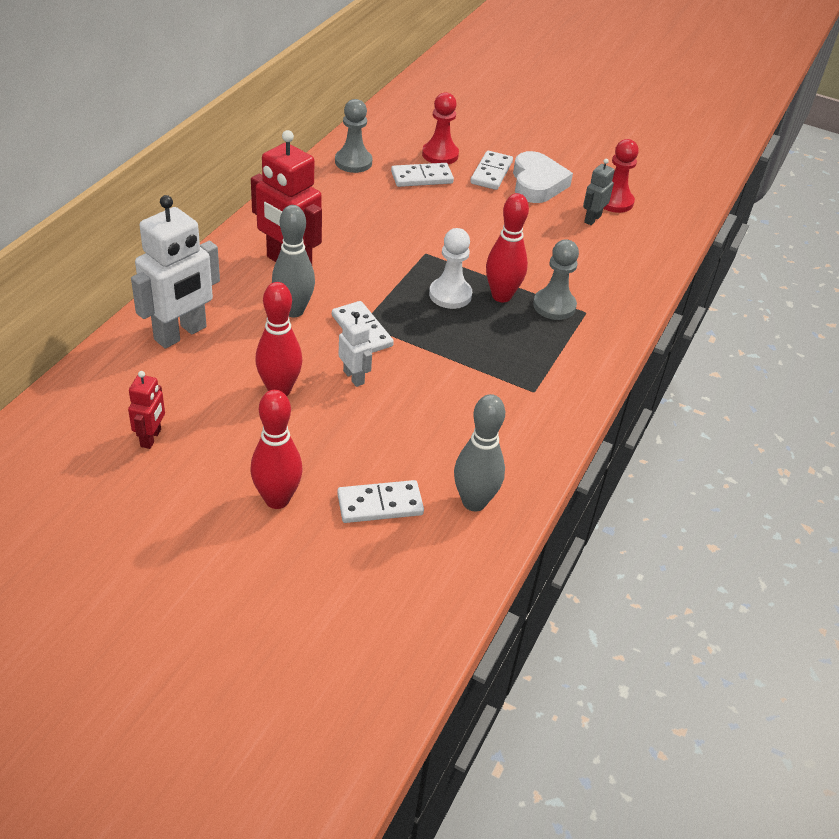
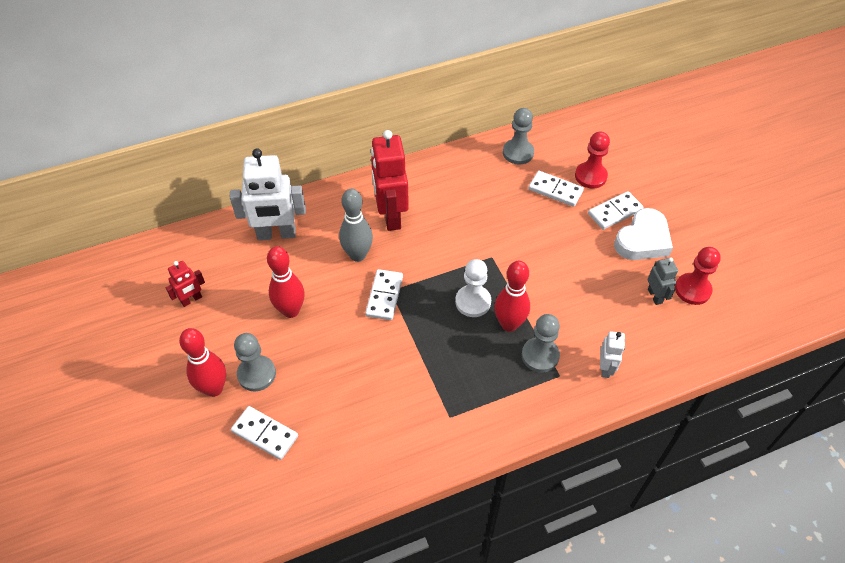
camera: 45 degrees right, 10 degrees up
white robot [338,312,372,387] -> white robot moved to [600,331,625,378]
grey bowling pin [454,394,505,511] -> none
grey robot [583,159,615,225] -> grey robot turned 90 degrees clockwise [647,257,678,305]
none -> grey pawn [234,333,276,391]

